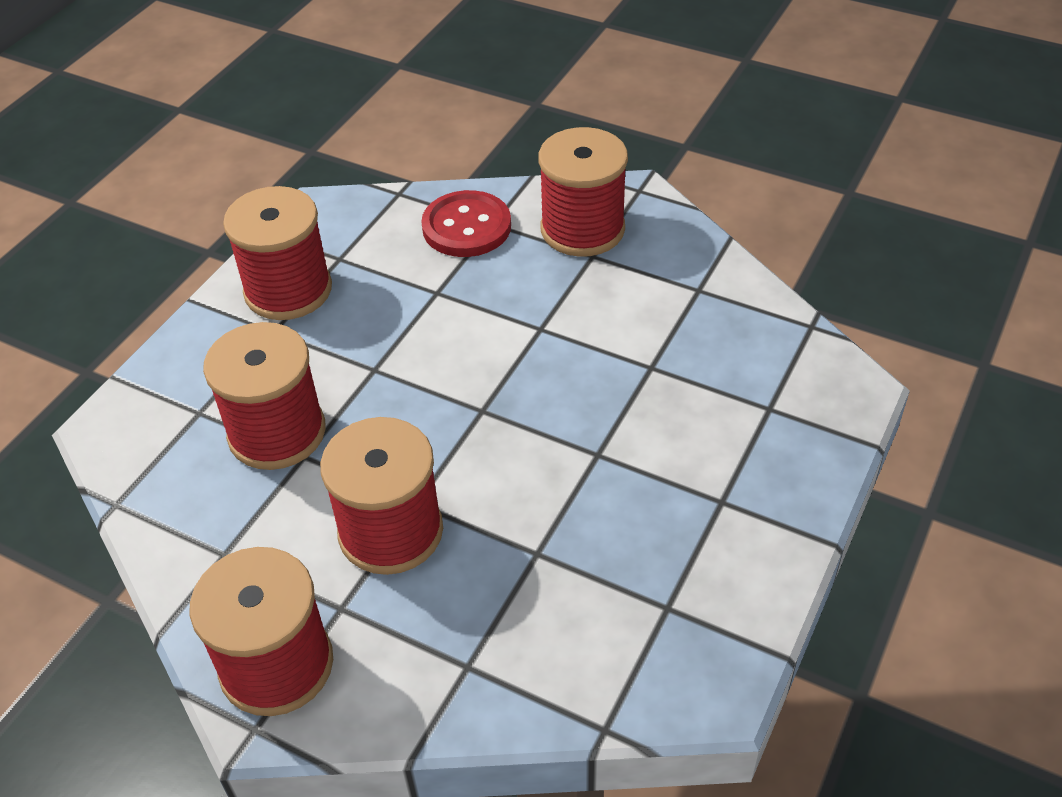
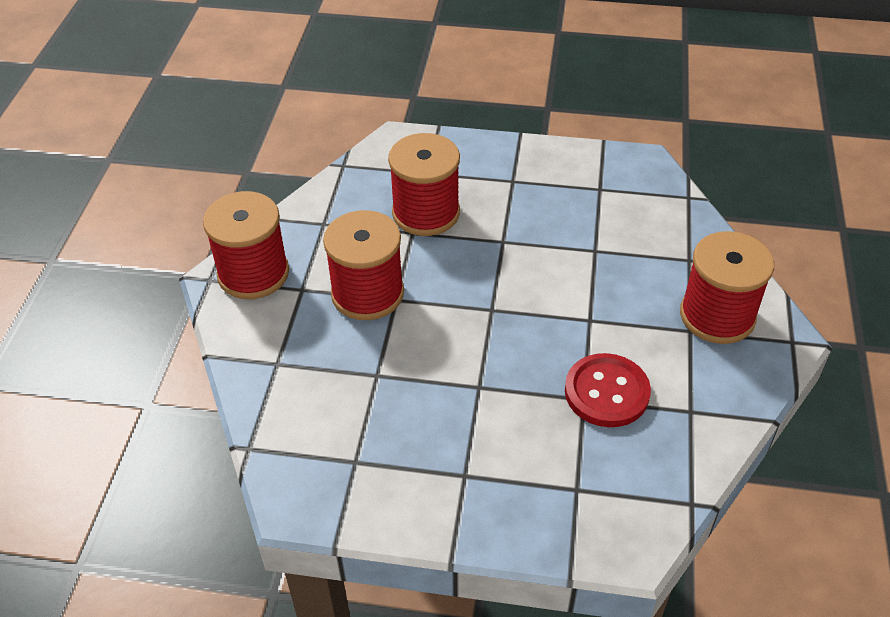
camera: 70 degrees right, 0 degrees up
red spool [223,186,332,320] -> none
red button [421,190,511,257] -> red button moved to [565,353,651,427]

